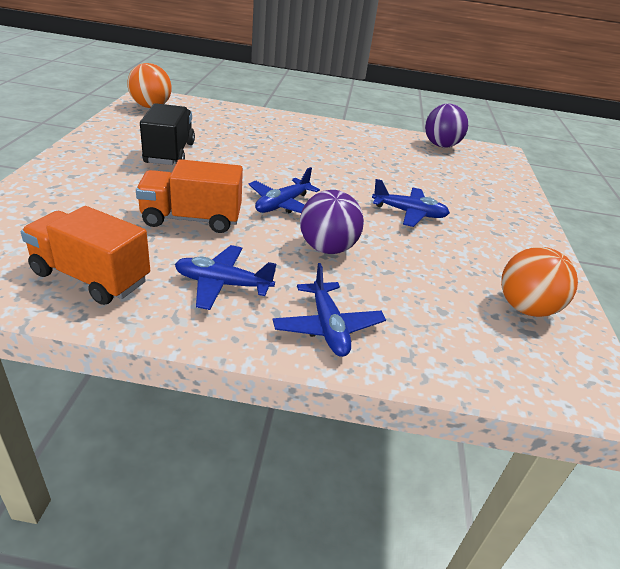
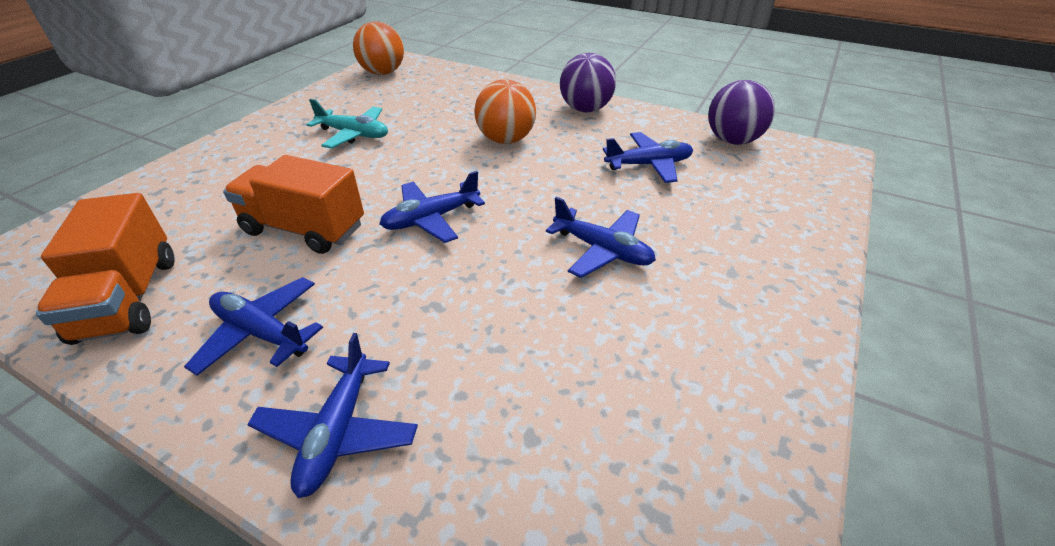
camera: 25 degrees right, 5 degrees up
orange truck [21,206,150,305] -> orange truck turned 150 degrees counterclockwise [36,193,175,345]
black truck [140,103,195,165] -> turquoise plane [307,99,388,149]
purple ball [300,190,364,254] -> purple ball moved to [560,53,616,112]
orange ball [501,247,578,317] -> orange ball moved to [474,79,536,144]
none -> blue plane [603,132,693,183]

